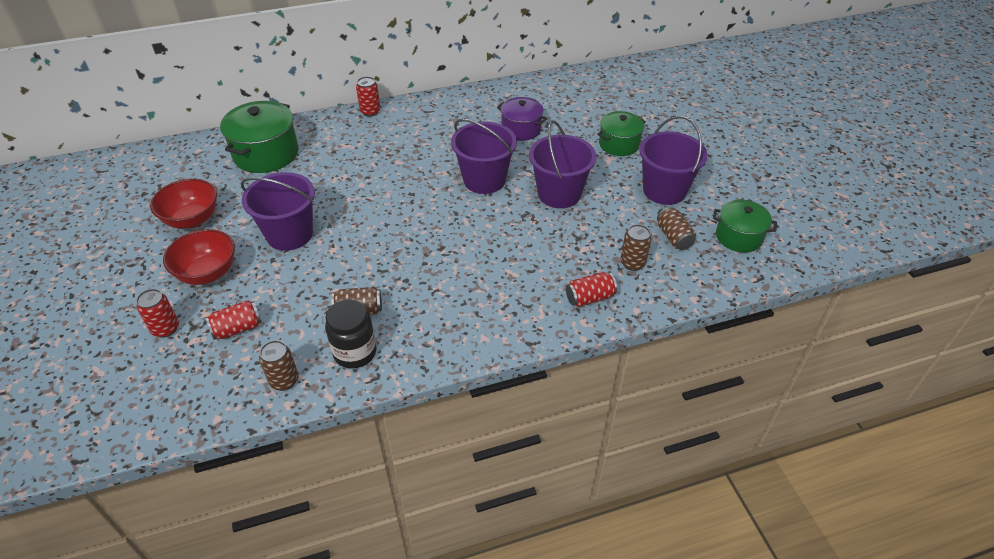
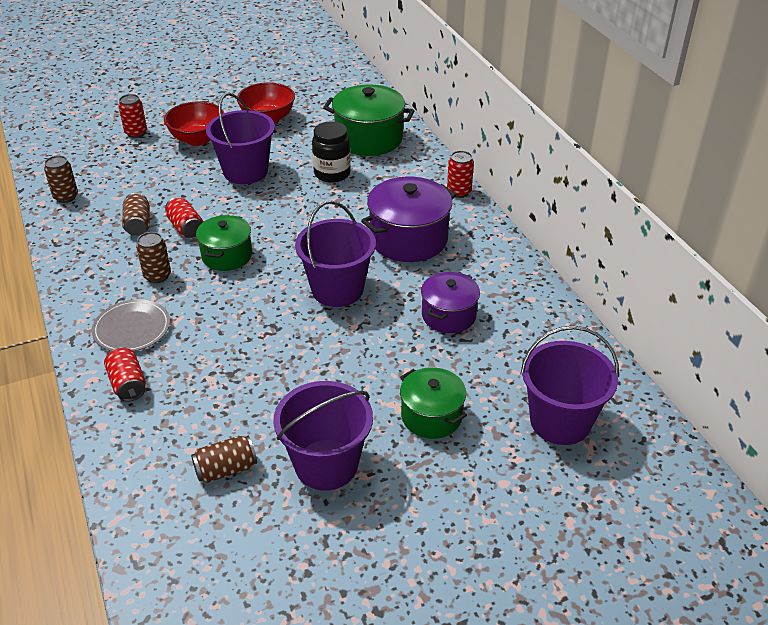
camera: 85 degrees right, 5 degrees down
red can [206,300,262,340] -> red can moved to [165,197,203,238]
black jar [325,299,377,369] -> black jar moved to [312,122,351,183]
purple bucket [529,120,596,208] -> purple bucket moved to [520,326,619,445]
brown can [620,224,652,271] -> brown can moved to [136,232,171,283]
green pot [713,200,777,252] -> green pot moved to [196,215,252,271]
none -> grey plate [92,299,170,352]
none -> purple pot [361,176,456,262]

